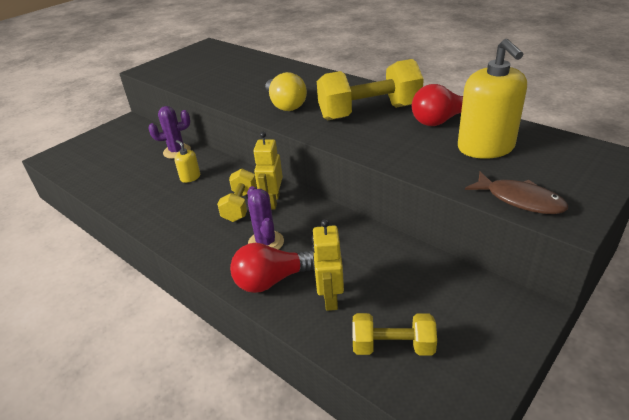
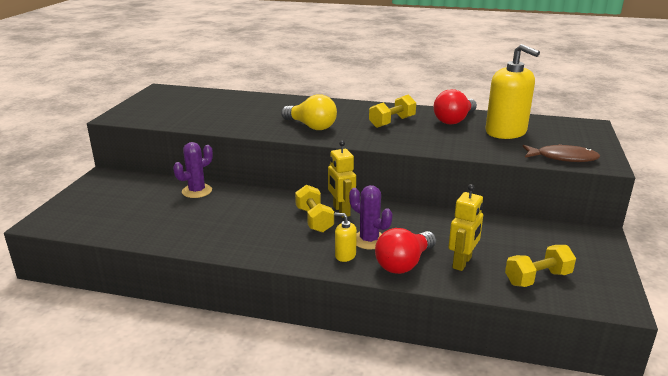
camera: 30 degrees left, 10 degrees down
yellow soap dispenser [174,140,200,183] -> yellow soap dispenser moved to [334,213,357,262]
yellow robot [312,219,344,311] -> yellow robot turned 120 degrees counterclockwise [448,184,483,271]
yellow dumbbell [317,59,424,120] -> yellow dumbbell [369,94,416,128], size x0.56

